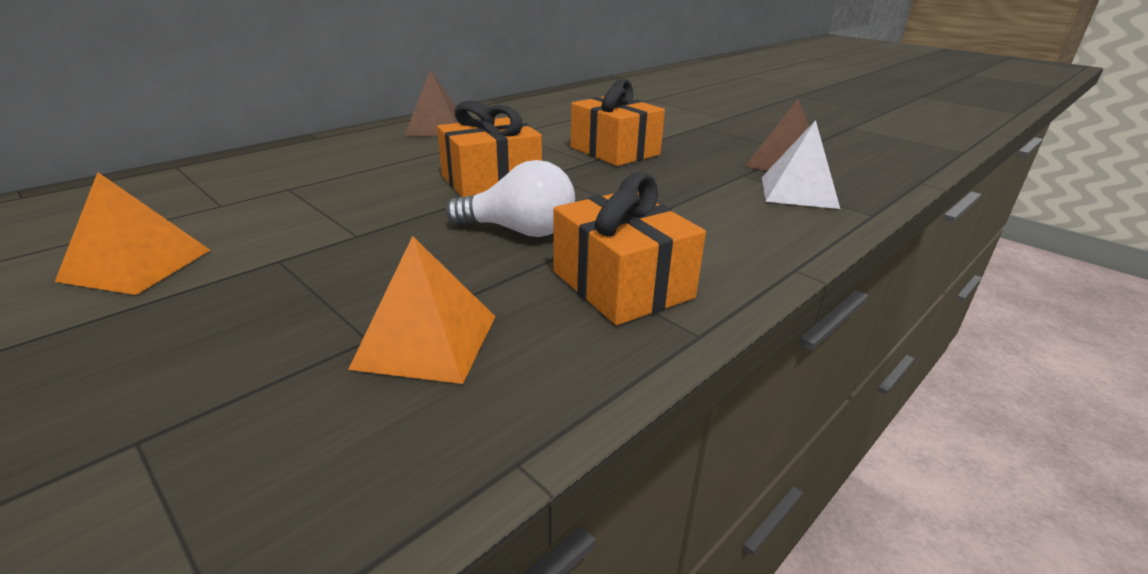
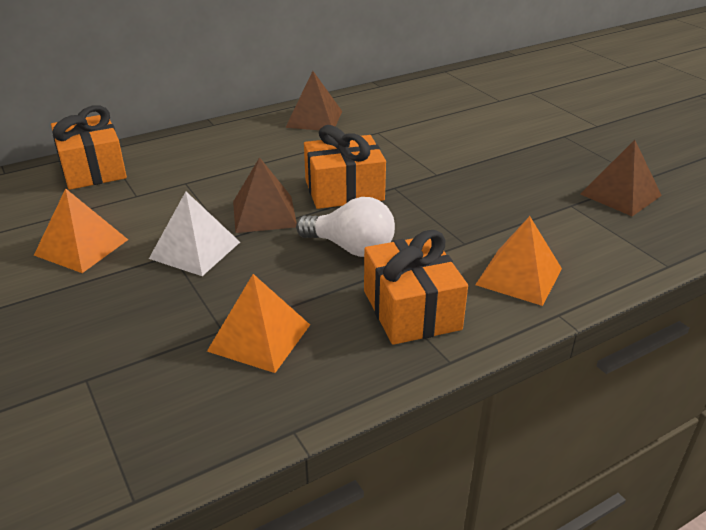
camera: 15 degrees right, 5 degrees up
orange gift [571,79,665,166] -> orange gift moved to [51,105,127,190]
white pyramid [762,120,840,209] -> white pyramid moved to [149,192,240,276]
none -> brown pyramid [233,157,297,233]
none -> orange pyramid [475,216,562,306]

